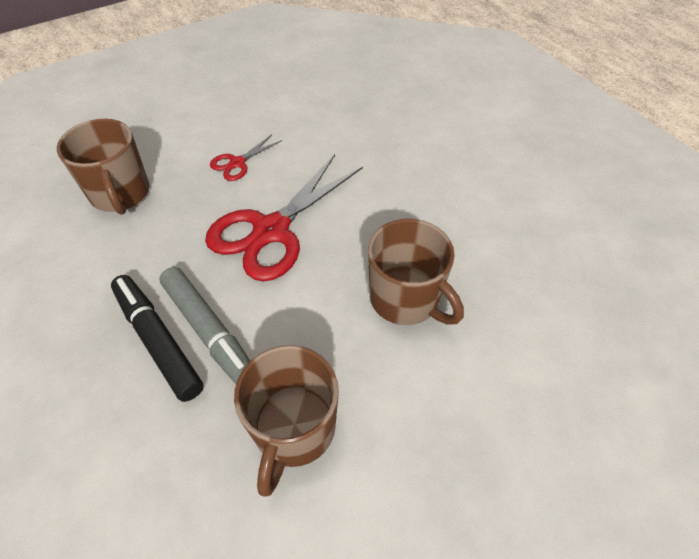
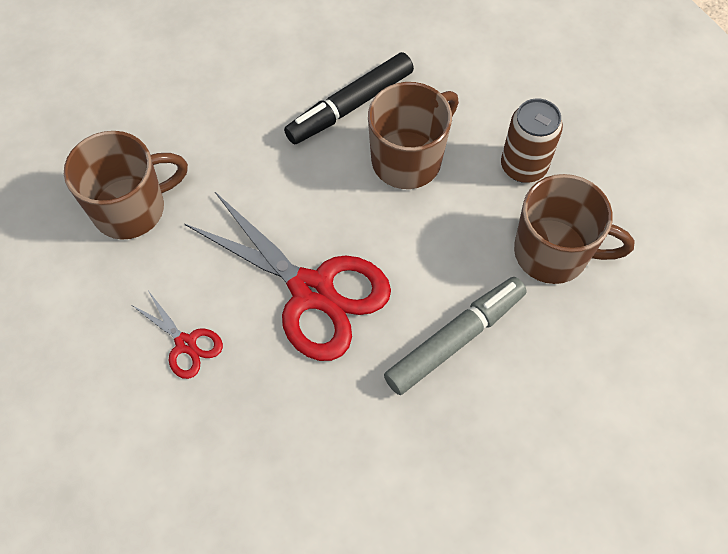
camera: 90 degrees left, 10 degrees up
brown mug [57,119,149,215] -> brown mug moved to [64,131,188,240]
black marker [111,275,204,402] -> black marker moved to [284,52,414,145]
none -> brown can [501,98,563,183]

